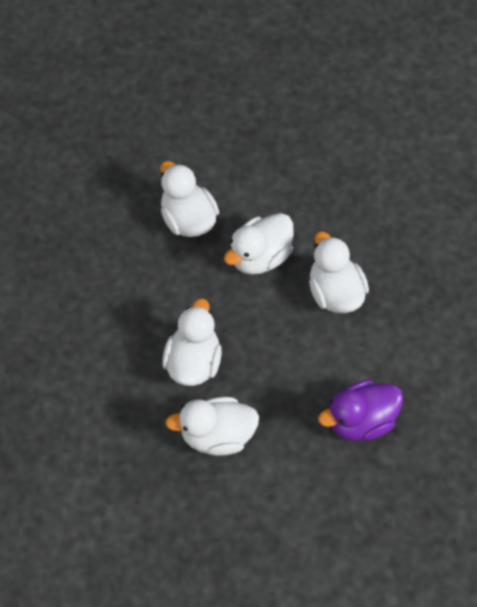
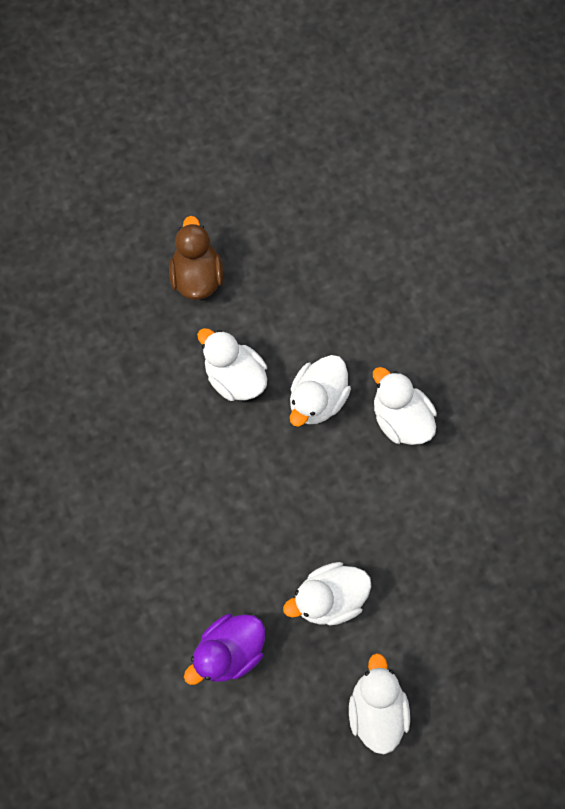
camera: 15 degrees left, 10 degrees up
white duck [162,298,222,386] -> white duck moved to [349,653,410,754]
purple duck [318,380,403,441] -> purple duck moved to [184,613,265,685]
none -> brown duck [169,216,223,300]

